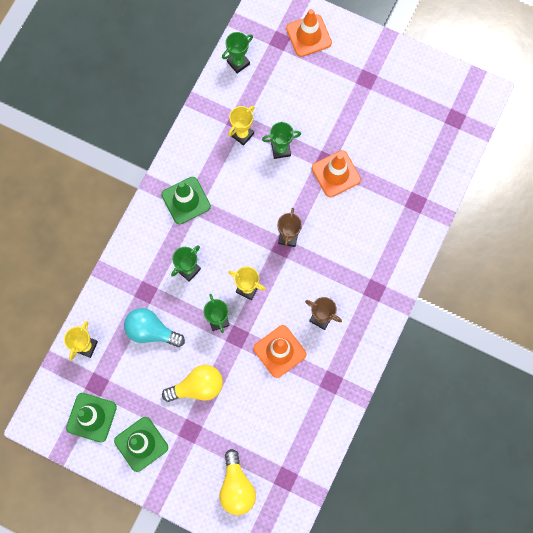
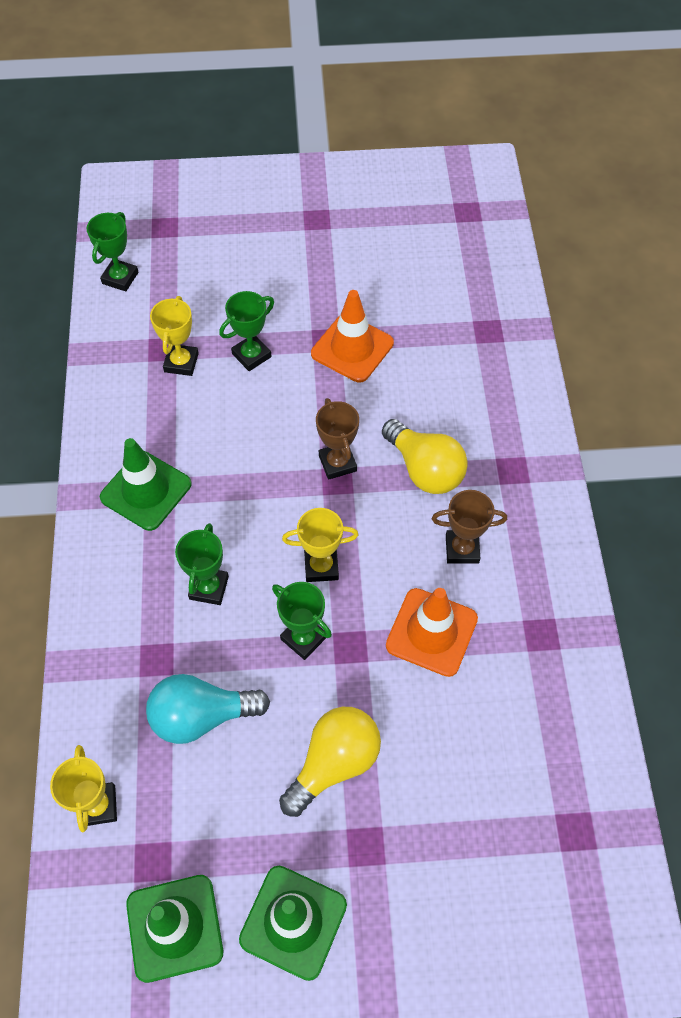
camera: 30 degrees left, 15 degrees down
yellow light bulb [219,449,256,515] -> yellow light bulb moved to [382,419,468,494]
orange traffic cone [286,9,332,57] -> none

